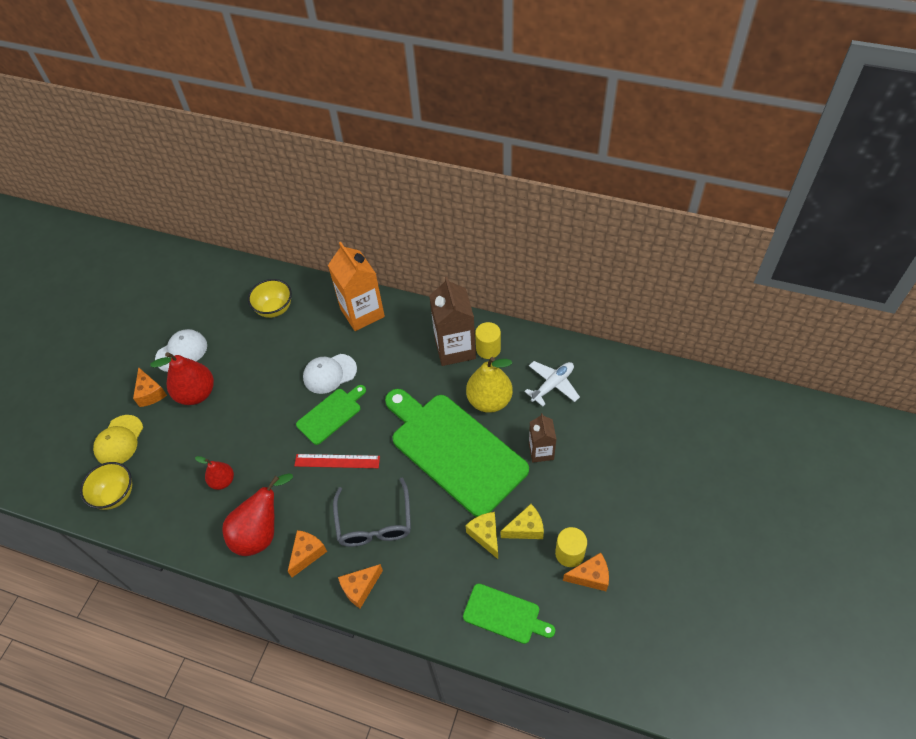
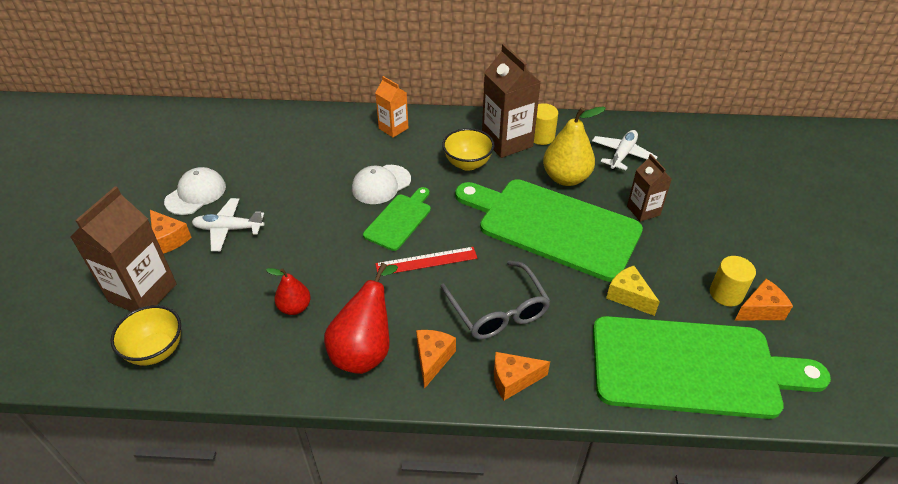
camera: 20 degrees left, 10 degrees down
yellow cap [93,415,143,464] -> brown carton [70,186,177,312]
red pear [150,352,214,405] -> white plane [192,198,264,251]
yellow bowl [248,279,292,318] -> yellow bowl moved to [442,128,494,171]
orange carton [328,242,385,331] -> orange carton [375,76,409,138], size x0.58
orange cheese [338,564,383,608] -> orange cheese turned 45 degrees clockwise [494,352,550,401]
green cutting board [463,583,555,644] -> green cutting board [593,316,831,419], size x2.08
yellow cheese [501,504,544,539] -> none

